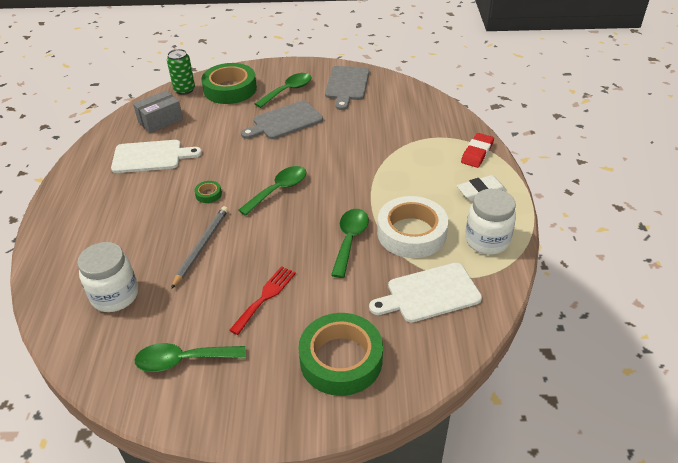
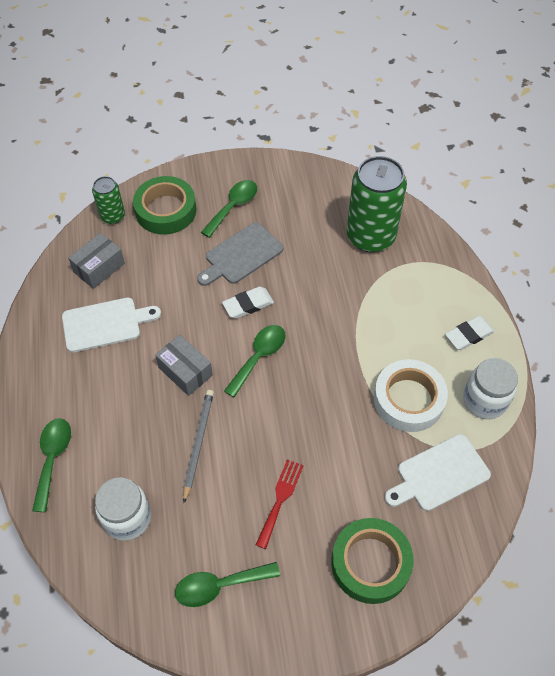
camera: 10 degrees left, 15 degrees up
green tape [194,181,222,203] -> grey box [155,335,213,396]
grey cutting board [325,66,369,110] -> none
green spoon [331,209,369,278] -> green spoon moved to [32,418,71,512]
red eraser [461,133,494,168] -> none
none -> white eraser [222,287,274,319]
none -> green can [347,156,407,252]

